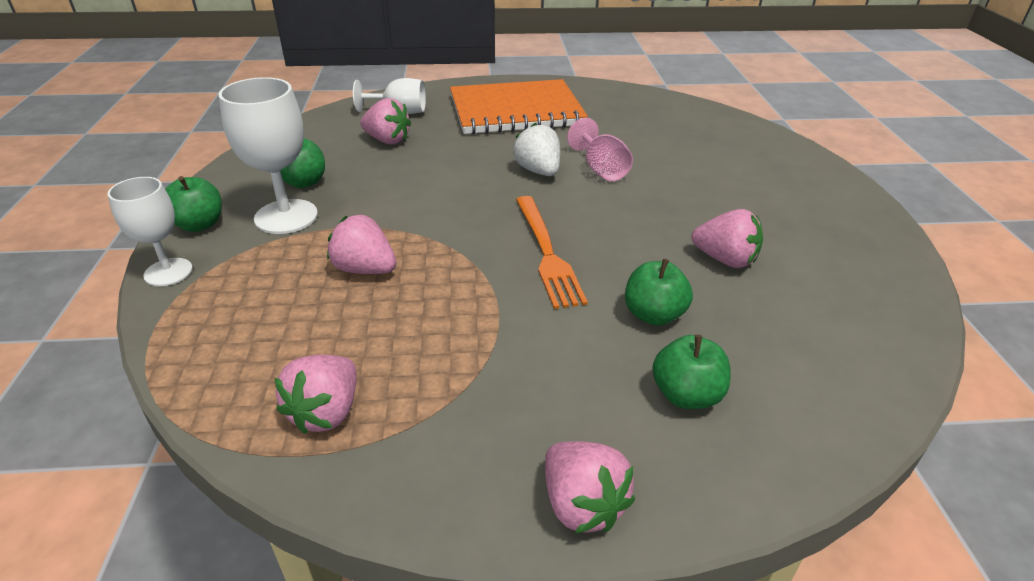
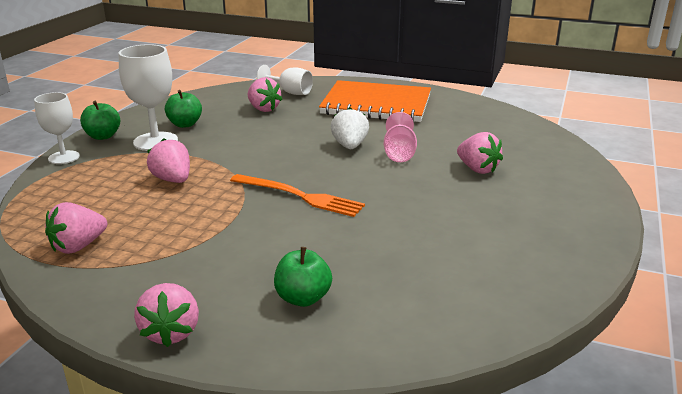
camera: 25 degrees right, 10 degrees down
orange fork [516,196,588,309] -> orange fork turned 75 degrees counterclockwise [230,174,365,217]
green apple [625,259,693,326] -> none
pink strawberry [691,209,763,268] -> pink strawberry moved to [457,132,503,174]

